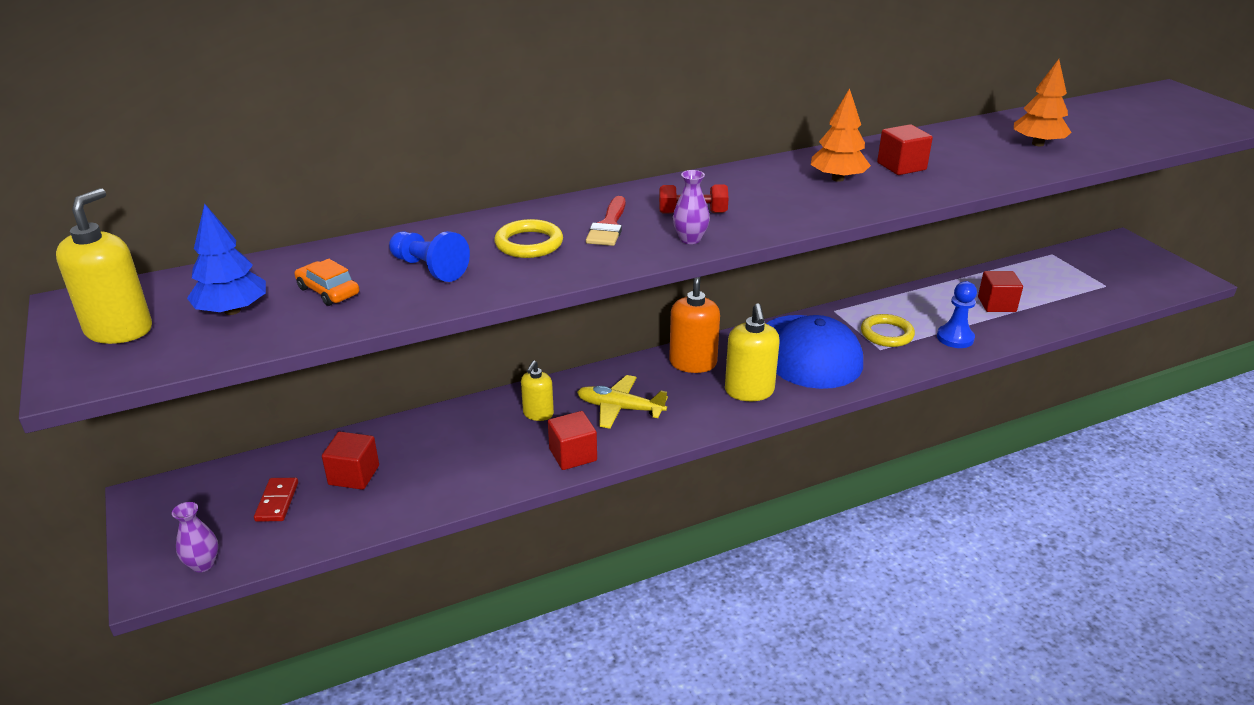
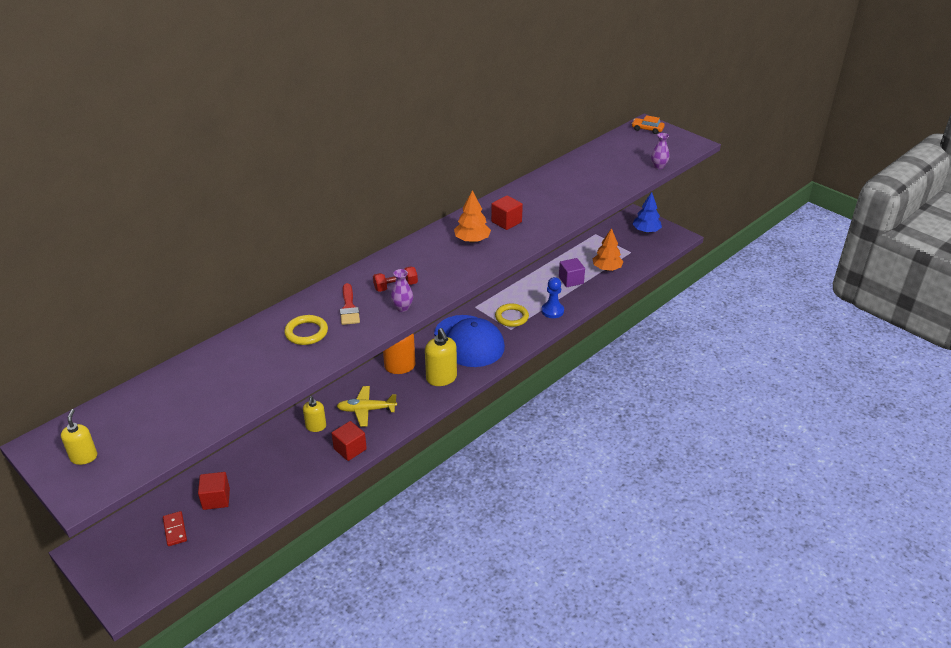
camera: 20 degrees left, 5 degrees up
yellow soap dispenser [56,188,152,344] -> yellow soap dispenser [61,409,97,465], size x0.62
purple vase [172,502,218,572] -> purple vase moved to [651,133,669,169]
blue tree [187,203,266,315] -> blue tree moved to [633,192,662,233]
orange car [294,259,359,306] -> orange car moved to [632,115,665,134]
blue pawn [389,231,470,282] -> none
red cube [978,271,1023,312] -> purple cube [559,258,585,287]
orange tree [1014,59,1072,146] -> orange tree moved to [593,228,624,271]

